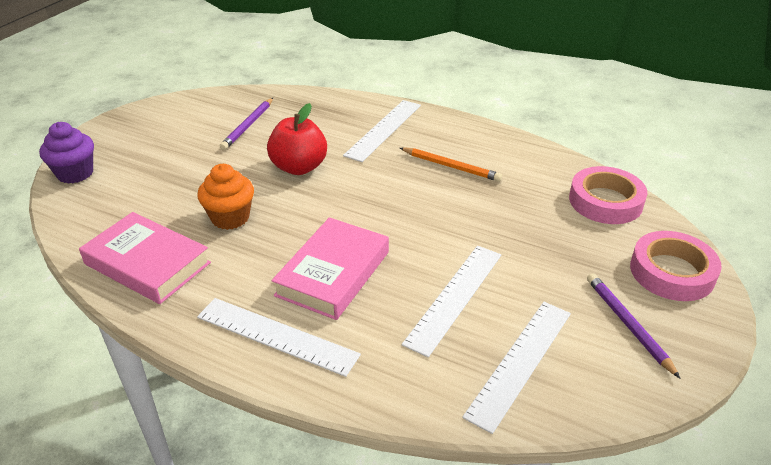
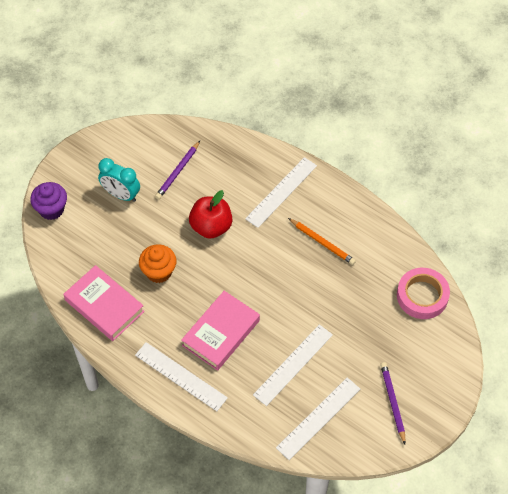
camera: 10 degrees right, 20 degrees up
pink tape [630,231,722,301] -> none
none -> turquoise clock [98,158,140,202]

